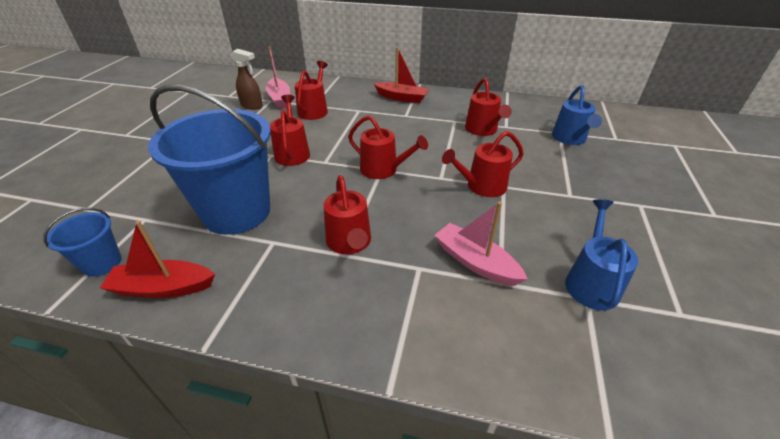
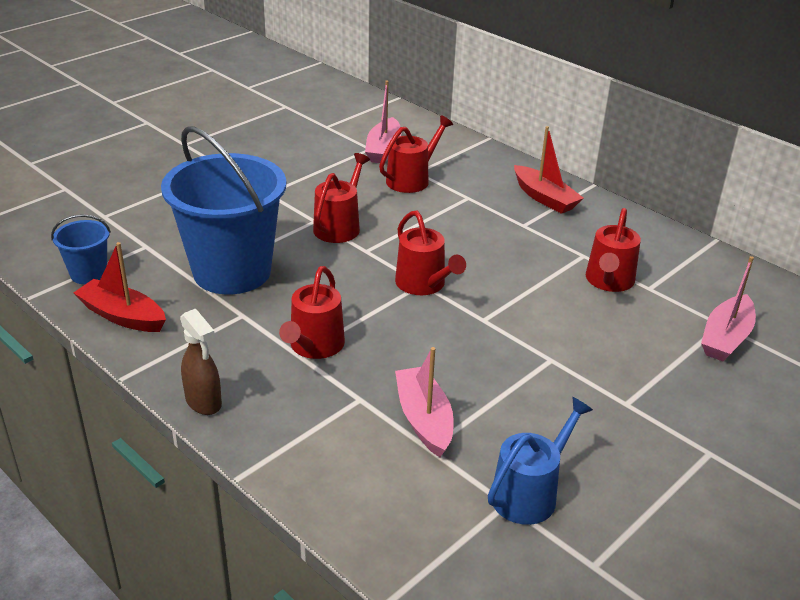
camera: 30 degrees right, 5 degrees down
brown spray bottle [231,49,263,110] -> brown spray bottle moved to [180,309,222,415]
red watering can [442,131,524,197] -> none
blue watering can [552,85,602,145] -> pink boat [701,256,756,361]

